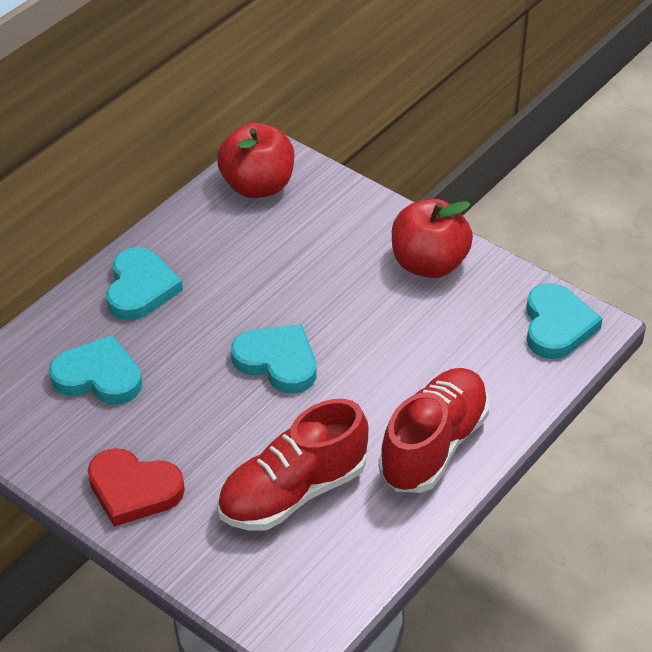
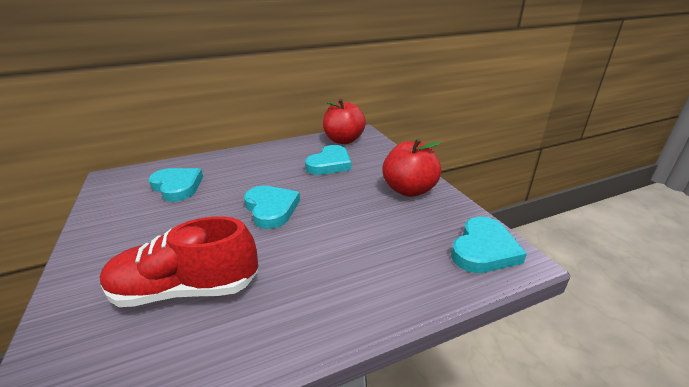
camera: 30 degrees right, 15 degrees down
red heart [88,448,185,527] -> none
turquoise heart [106,247,183,320] -> turquoise heart moved to [305,145,351,175]
red shoe [378,368,489,493] -> none

